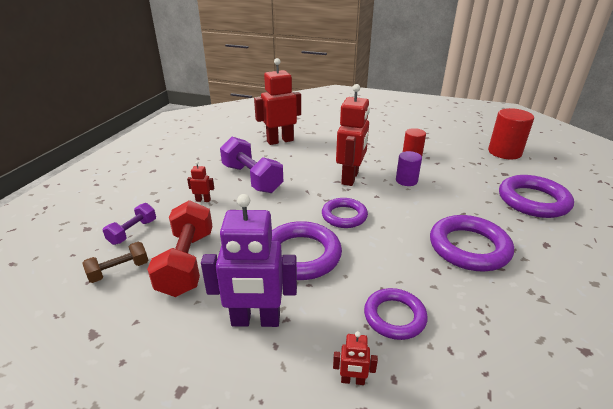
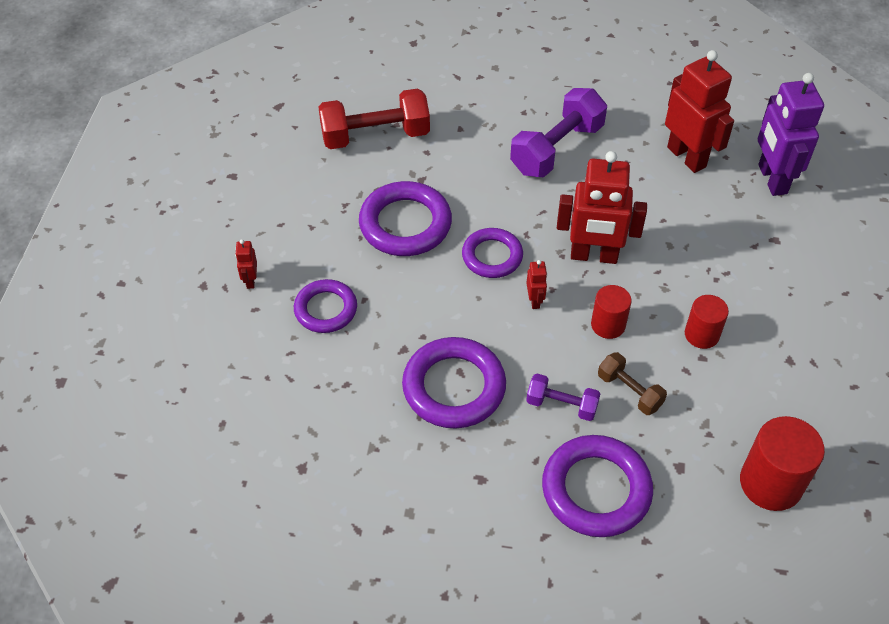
camera: 80 degrees right, 20 degrees up
brown dumbbell [82,242,149,283] -> brown dumbbell moved to [598,352,667,415]
purple dumbbell [103,203,156,245] -> purple dumbbell moved to [526,374,600,421]
red robot [187,161,214,202] -> red robot moved to [527,260,547,309]
purple robot [201,194,297,327] -> purple robot moved to [758,73,824,196]
purple cylinder [396,151,422,186] -> red cylinder [591,285,632,339]

